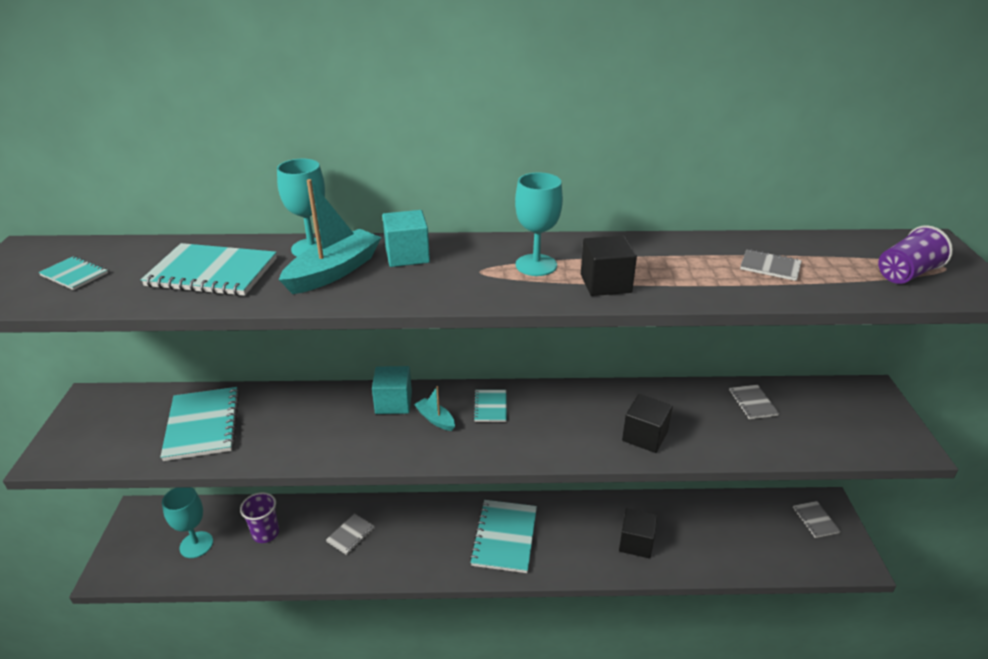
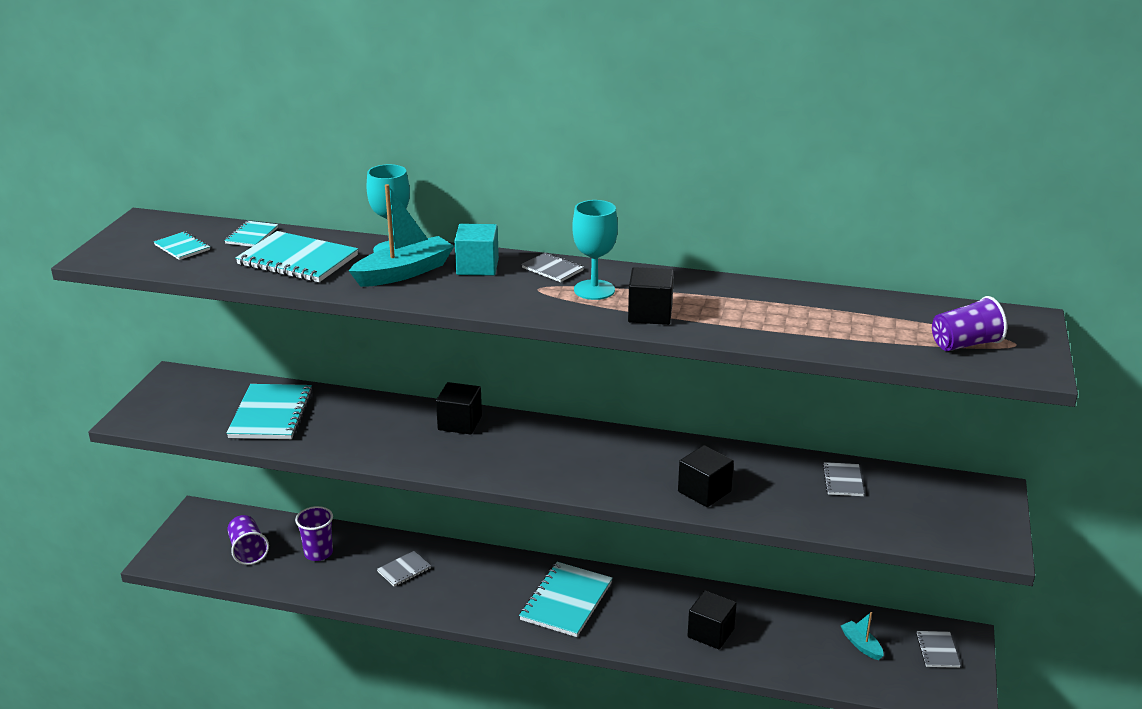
camera: 15 degrees right, 5 degrees down
turquoise goblet [162,487,213,558] -> purple cup [227,515,269,565]
turquoise cube [372,366,412,414] -> black cube [436,382,482,435]
turquoise boat [414,386,455,431] -> turquoise boat moved to [841,612,883,660]
turquoise notebook [473,390,507,422] -> turquoise notebook moved to [224,221,278,247]
grey notebook [740,249,802,281] -> grey notebook moved to [521,252,584,282]

